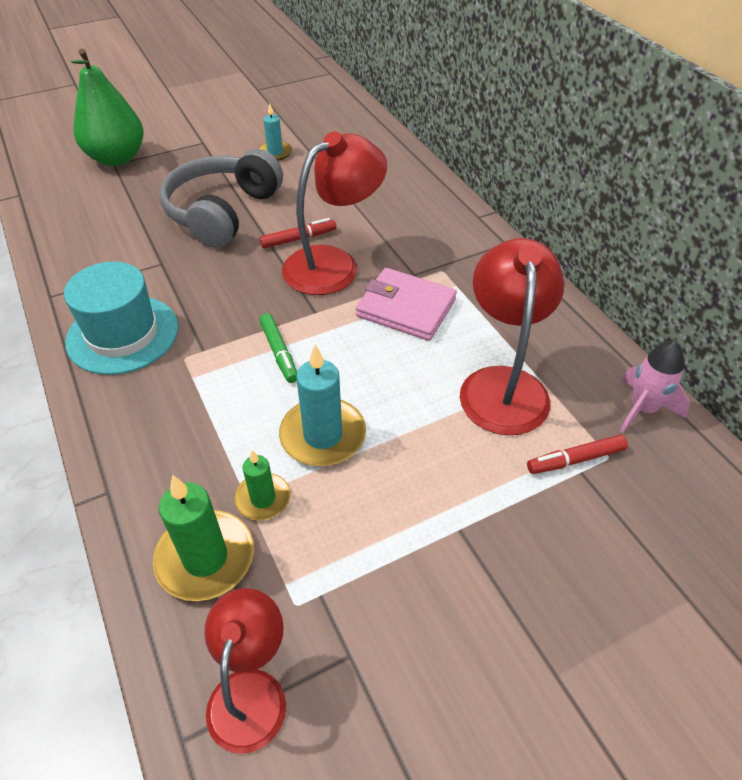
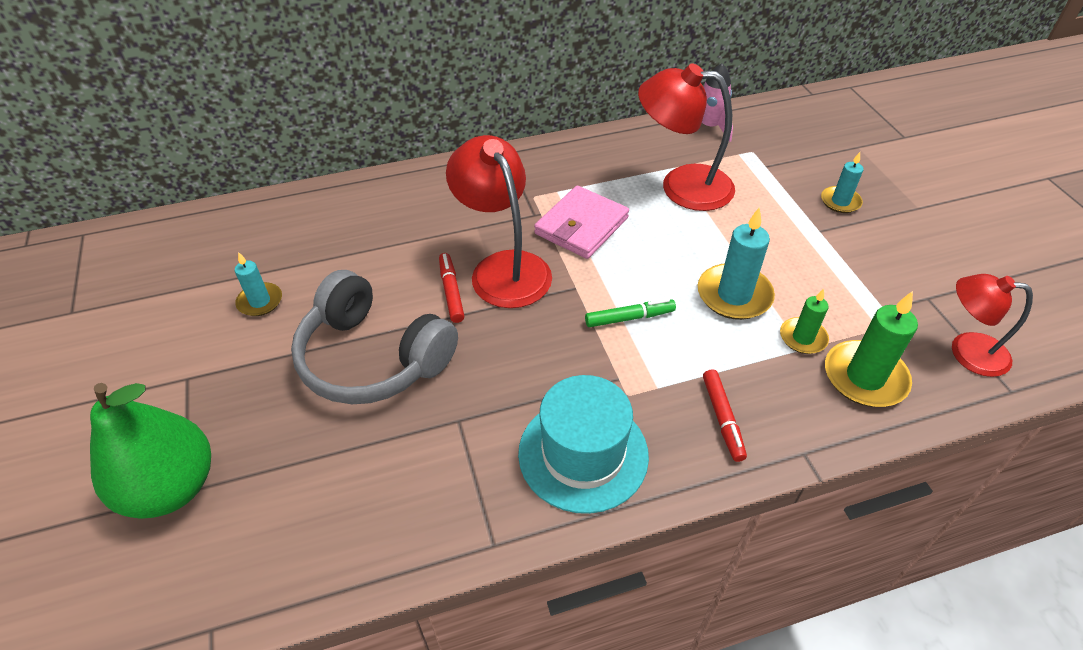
camera: 80 degrees left, 0 degrees up
red marker [527,435,628,474] -> red marker moved to [703,369,747,462]
none -> turquoise candle [821,152,863,213]

